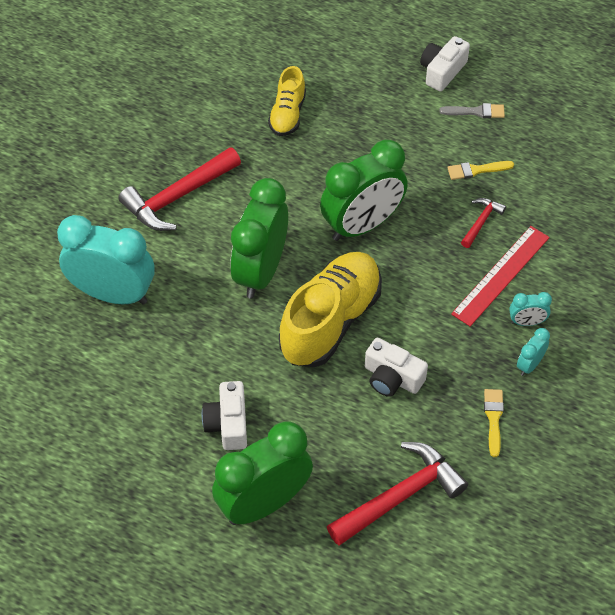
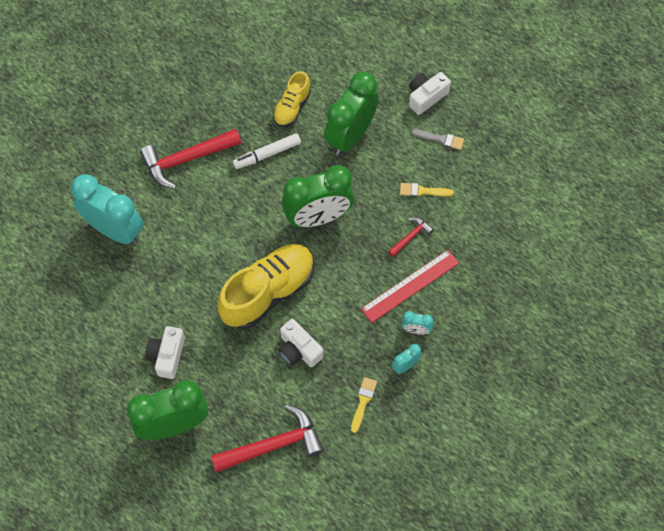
camera: 15 degrees right, 10 degrees up
green clock [230,178,288,299] -> green clock moved to [324,72,379,155]
none -> white marker [233,133,301,169]

